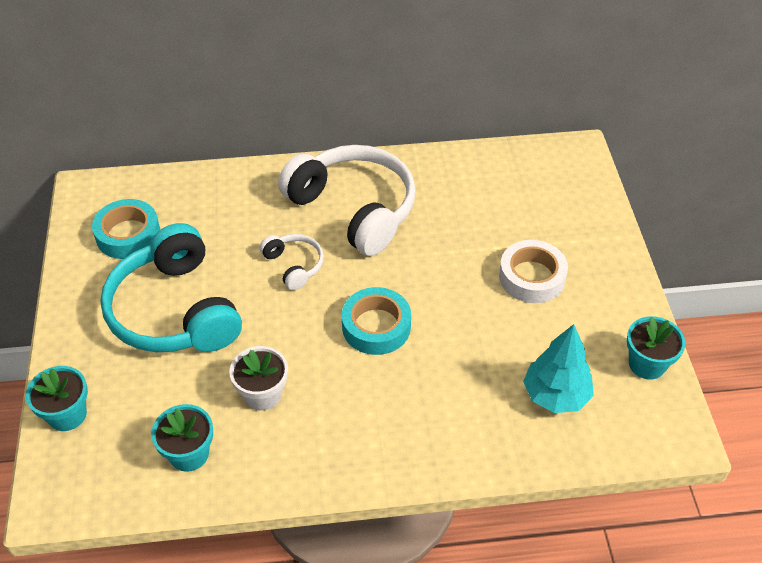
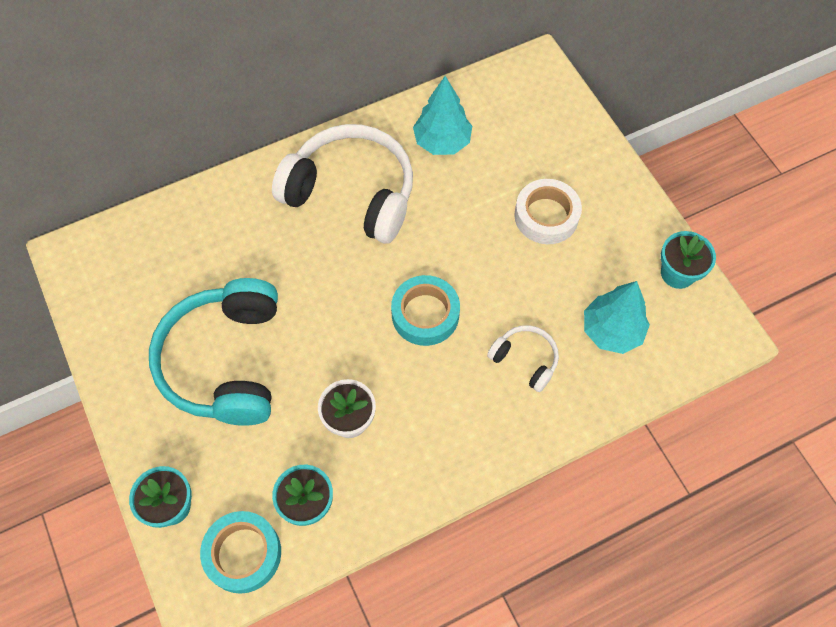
camera: 20 degrees left, 15 degrees up
turquoise tape [92,199,160,259] -> turquoise tape moved to [200,511,281,594]
turquoise headphones [100,223,242,352] -> turquoise headphones turned 45 degrees clockwise [149,278,278,426]
white headphones [260,234,324,290] -> white headphones moved to [487,325,559,392]
none -> turquoise tree [413,76,472,155]

